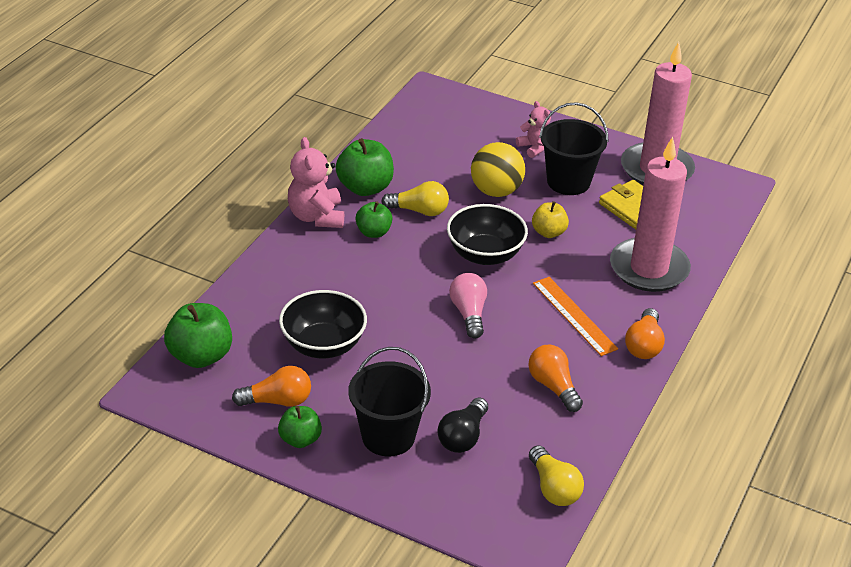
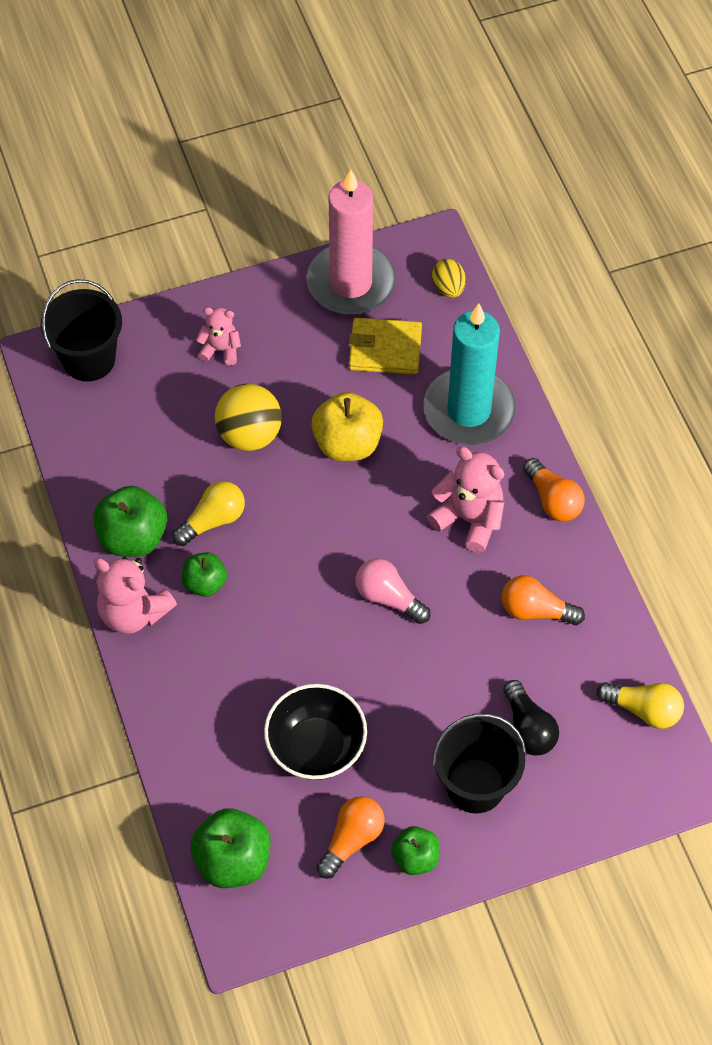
camera: 45 degrees left, 20 degrees up
black bowl [447,204,528,265] -> none
yellow apple [532,201,569,238] -> yellow apple [311,392,383,461], size x1.63
orange ruler [533,277,618,356] -> pink teddy bear [427,447,504,553]
black bucket [539,102,609,195] -> black bucket moved to [41,279,122,382]
pink candle [610,137,691,292] -> turquoise candle [423,304,516,445]
none -> yellow egg [432,259,466,298]

